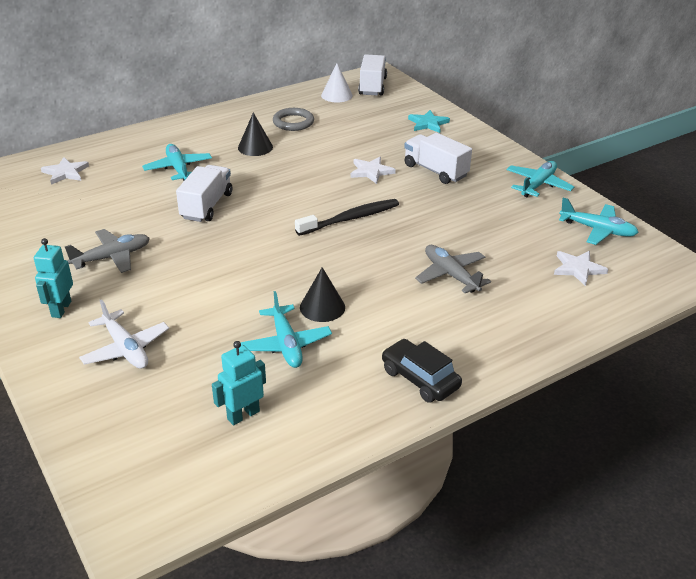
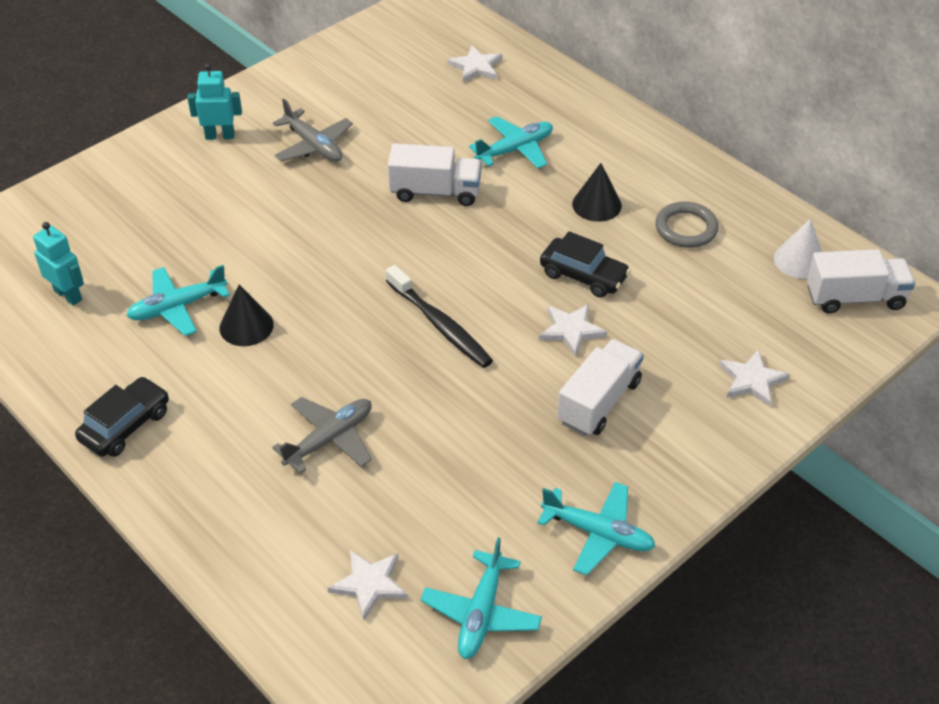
camera: 80 degrees right, 10 degrees up
white plane [79,299,169,369] -> none
turquoise star [408,110,450,133] -> white star [719,349,790,407]
none -> black car [540,231,631,298]

